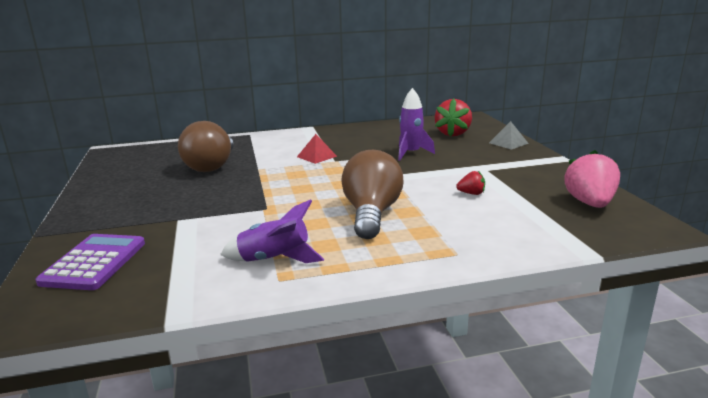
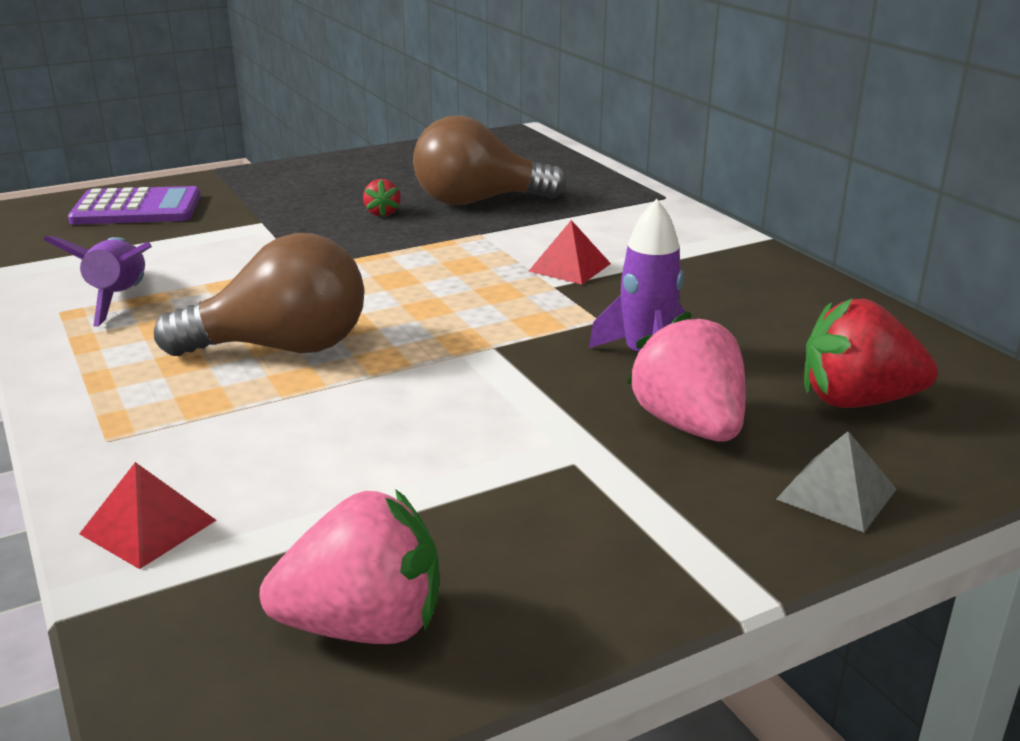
camera: 75 degrees right, 5 degrees up
red strawberry [456,171,485,195] -> red strawberry moved to [363,179,401,217]
none -> red pyramid [79,462,216,569]
none -> pink strawberry [627,311,746,442]

